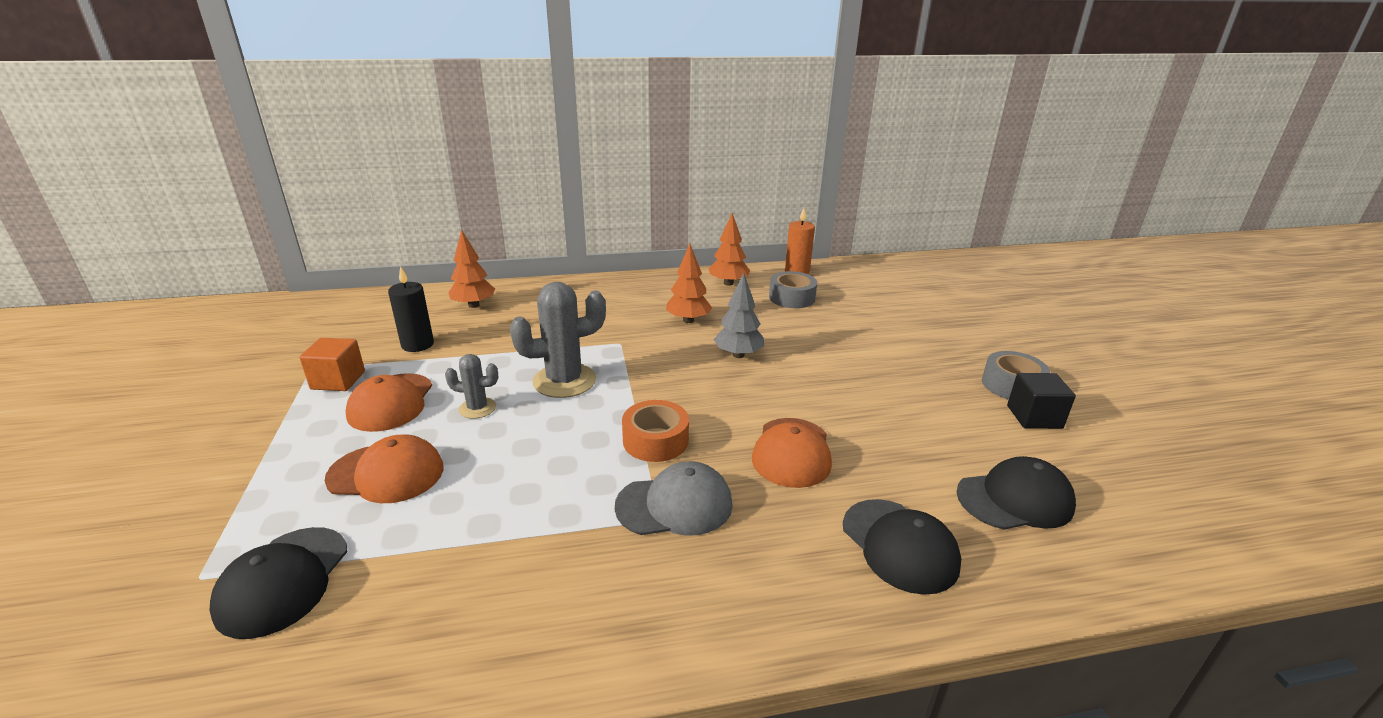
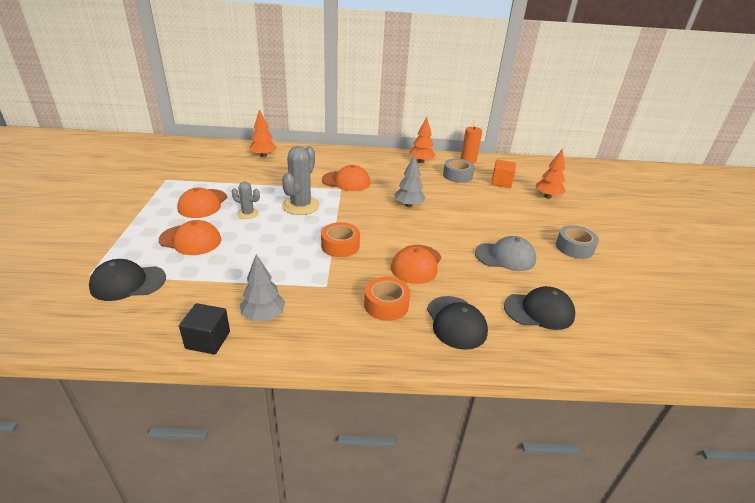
camera: 10 degrees right, 5 degrees up
black cap [210,527,347,639] -> black cap turned 60 degrees clockwise [89,259,166,301]
orange cube [299,338,365,391] -> orange cube moved to [491,159,516,188]
black candle [388,266,434,352] -> none
grey cactus [510,282,606,398] -> grey cactus turned 60 degrees counterclockwise [282,146,320,215]
grey cap [615,461,733,536] -> grey cap moved to [475,236,536,271]
orange tree [666,244,712,323] -> orange tree moved to [536,149,566,198]
black cube [1007,373,1076,429] -> black cube moved to [179,303,230,355]
none -> grey tree [240,254,285,321]
none -> orange cap [322,165,371,191]
none -> orange tape [364,277,410,321]

